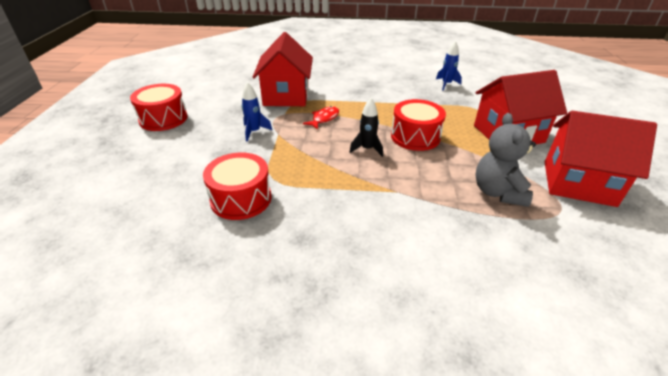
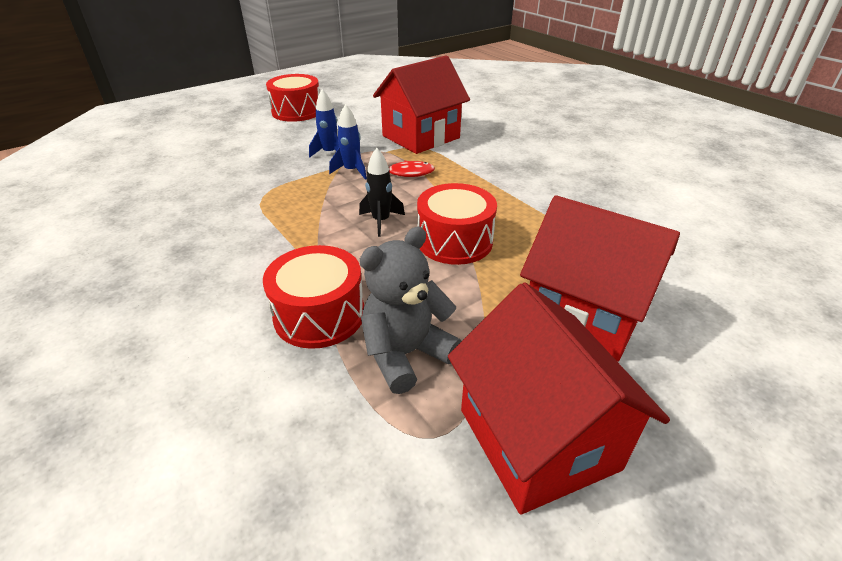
camera: 50 degrees right, 0 degrees up
red drum [203,152,272,220] -> red drum moved to [263,245,364,349]
blue rocket [436,41,462,90] -> blue rocket moved to [329,104,367,180]

